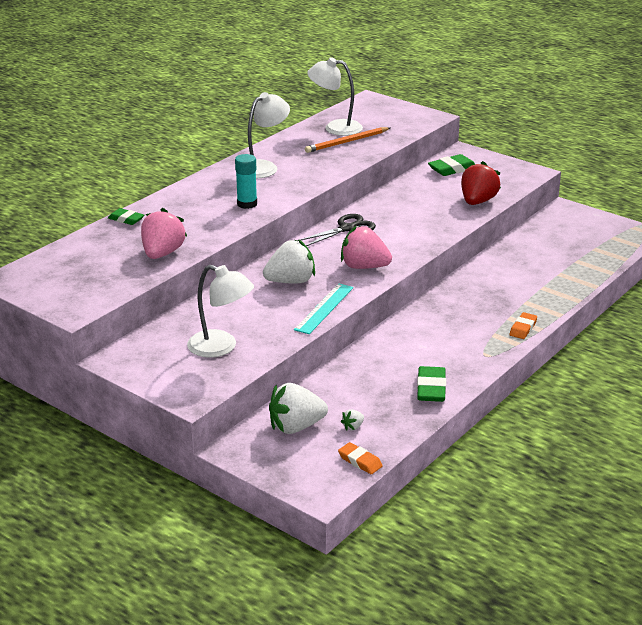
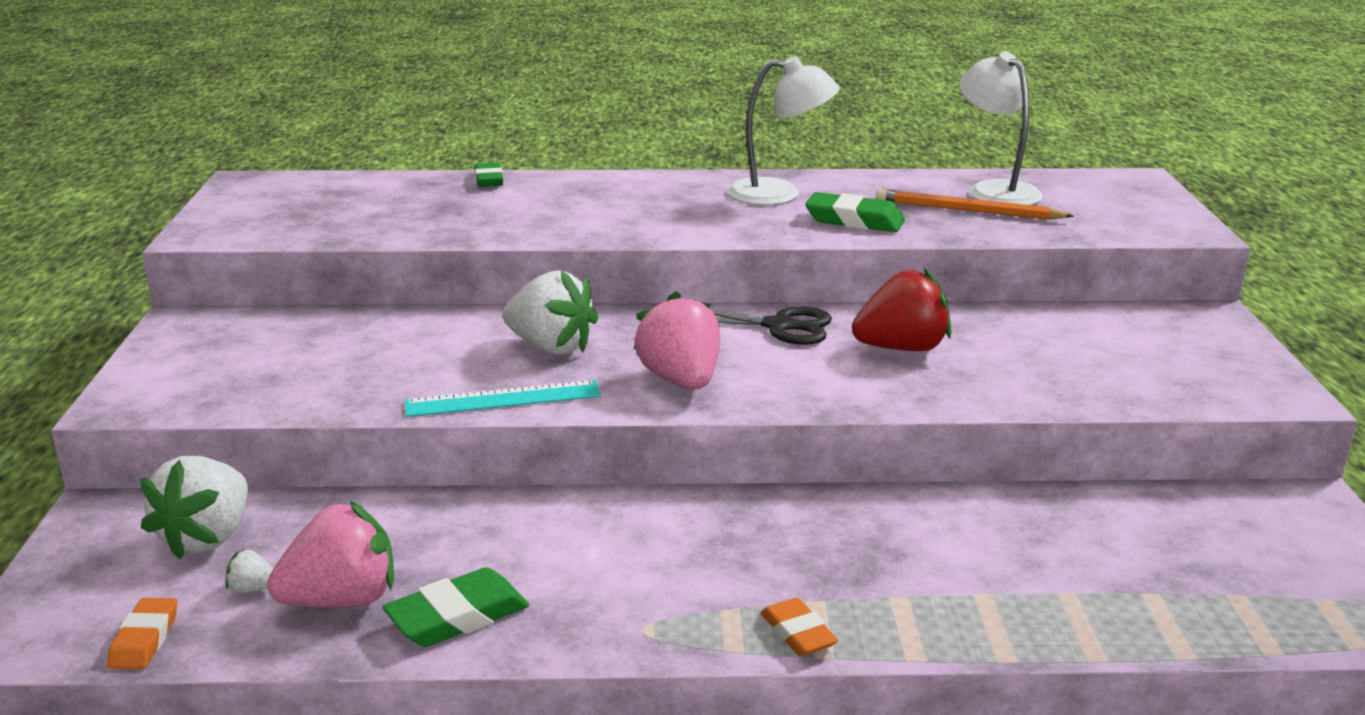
camera: 50 degrees right, 5 degrees down
pink strawberry [141,208,187,259] -> pink strawberry moved to [267,501,394,608]
white lamp [187,265,254,358] -> none
turquoise glue stick [235,154,257,209] -> none
white strawberry [269,383,328,434] -> white strawberry turned 105 degrees counterclockwise [140,456,248,560]
green eraser [428,154,476,176] -> green eraser moved to [805,192,905,232]
red strawberry [461,161,501,205] -> red strawberry moved to [852,268,951,351]
orange eraser [510,312,537,339] -> orange eraser turned 75 degrees clockwise [760,598,838,656]

